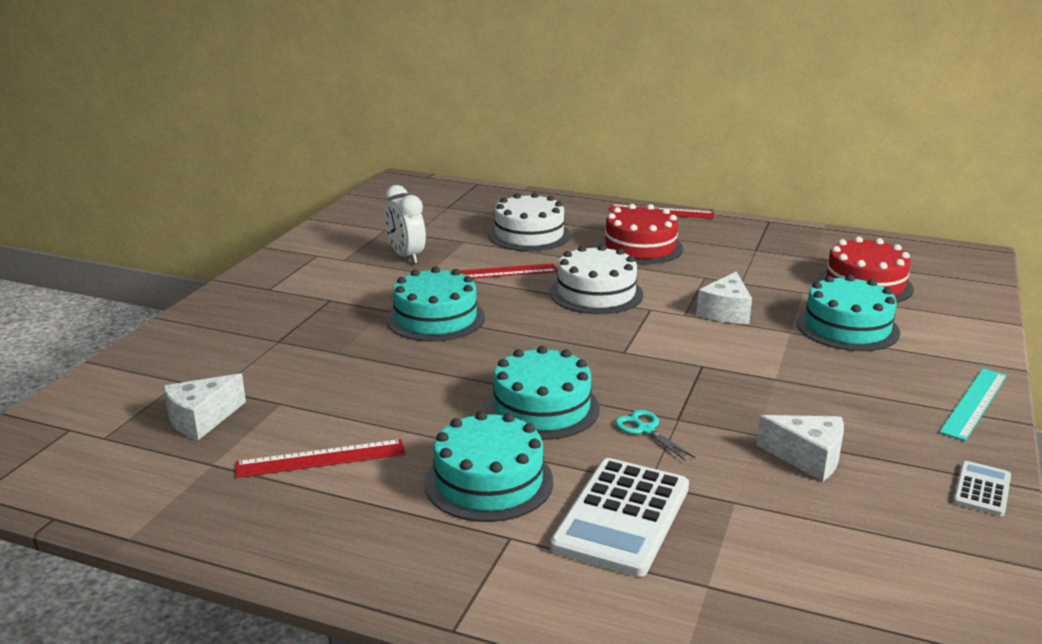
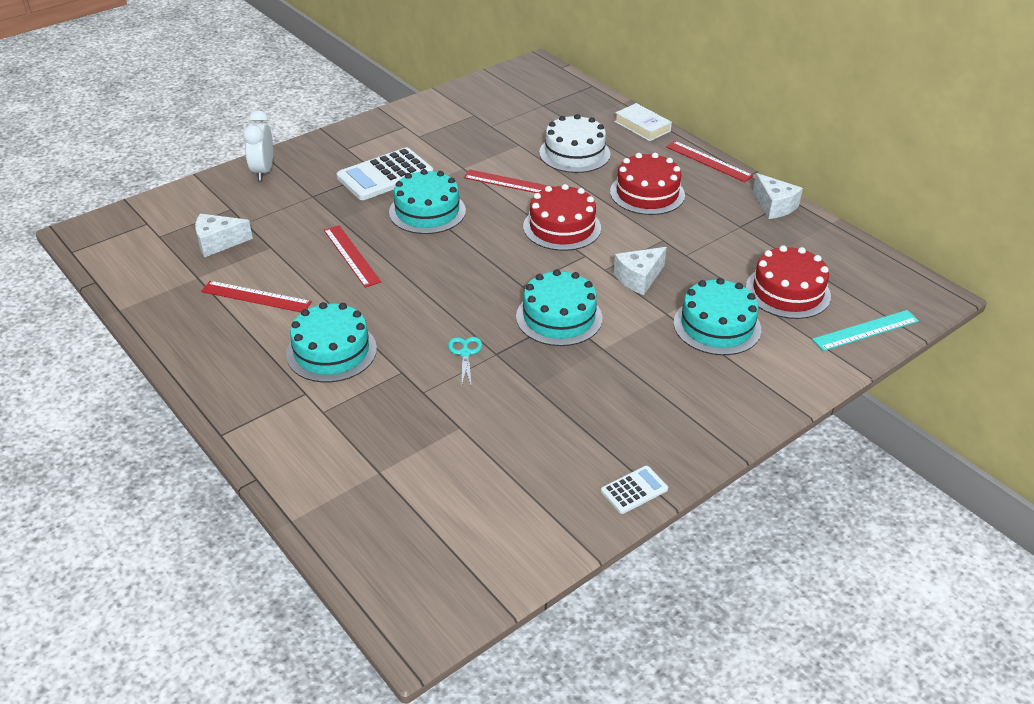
camera: 30 degrees right, 15 degrees up
white clock [385,185,426,264] -> white clock moved to [243,110,273,181]
turquoise cake [485,346,600,440] -> turquoise cake moved to [516,269,602,346]
white cake [550,245,643,314] -> red cake [523,184,601,251]
white calculator [550,458,689,577] -> white calculator moved to [337,147,433,200]
white cheese [756,415,844,482] -> white cheese moved to [753,173,803,219]
turquoise ruler [939,369,1007,441] -> turquoise ruler moved to [812,310,919,351]
none -> red ruler [324,225,381,288]
none -> white book [615,103,672,141]

